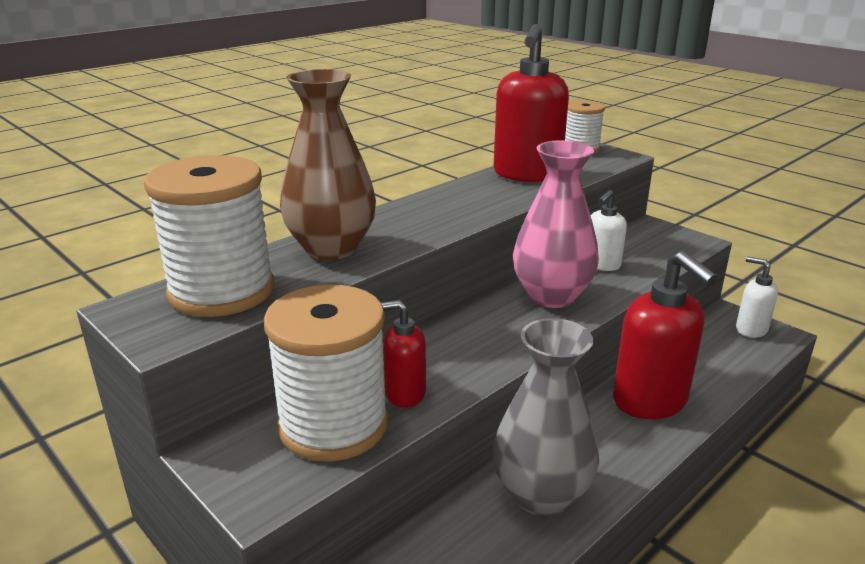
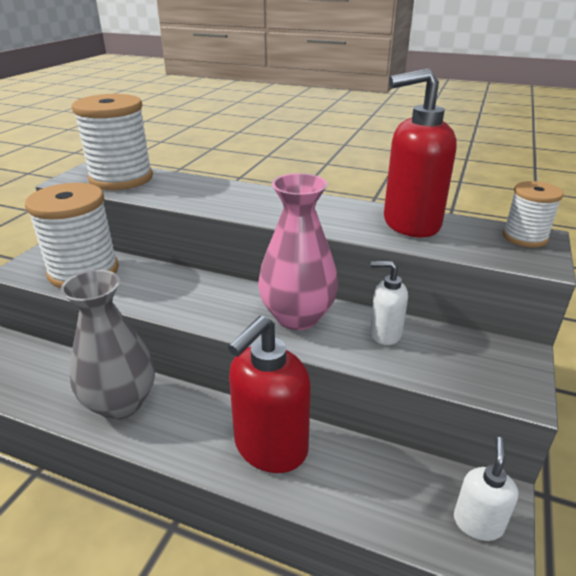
camera: 65 degrees right, 5 degrees up
brown vase [280,69,376,260] -> none
red soap dispenser [381,300,426,408] -> none

